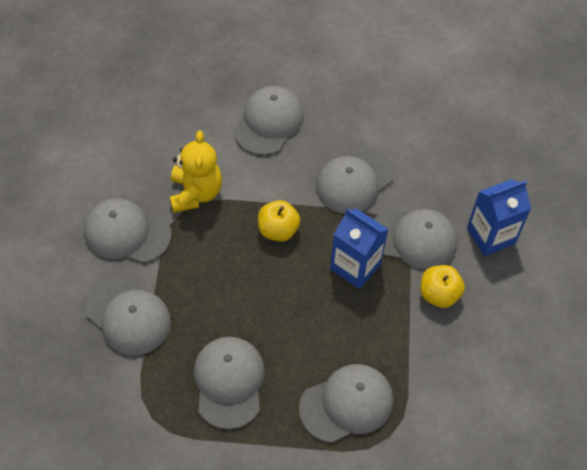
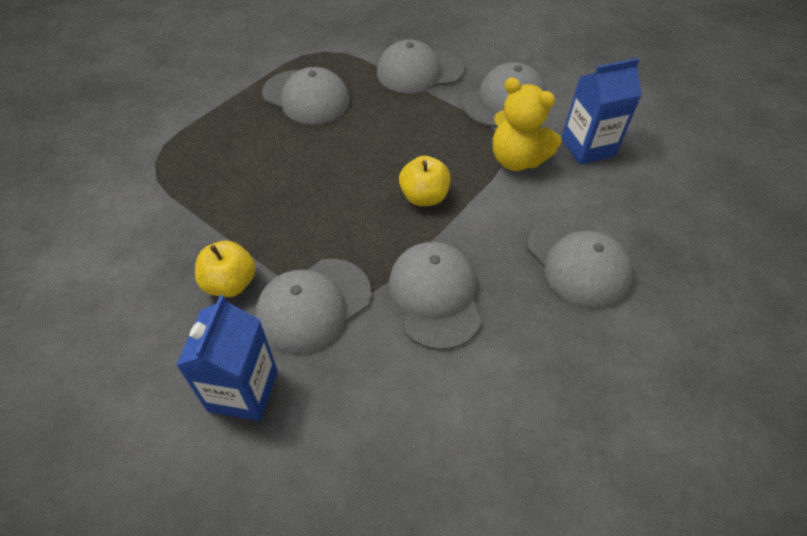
camera: 125 degrees right, 5 degrees down
grey cap [299,364,393,443] -> none
blue carton [330,208,388,289] -> blue carton moved to [561,58,642,165]

